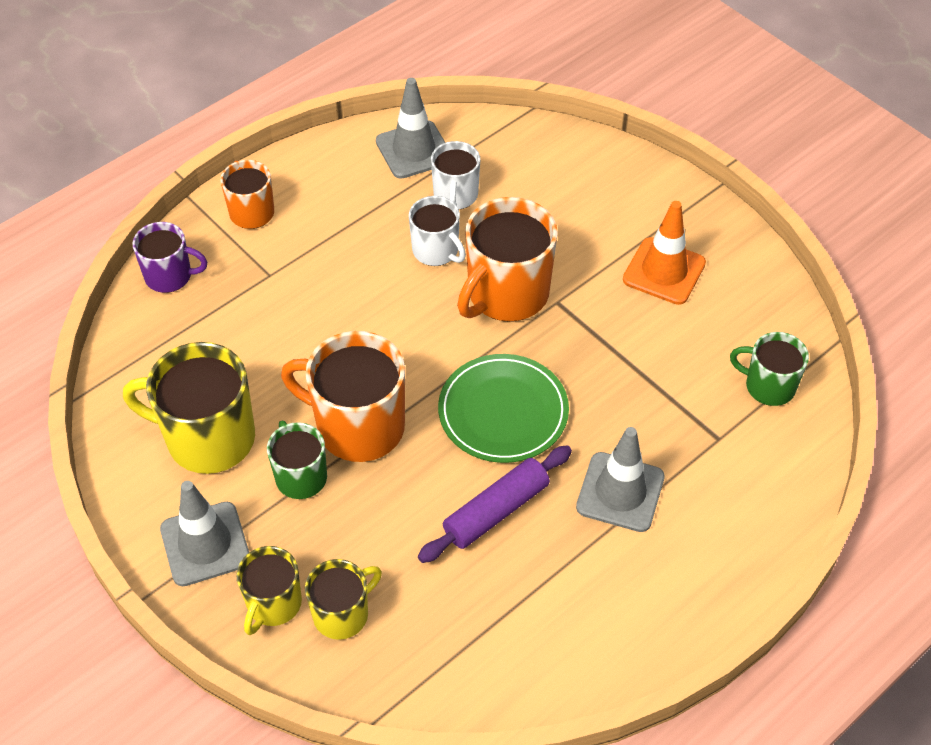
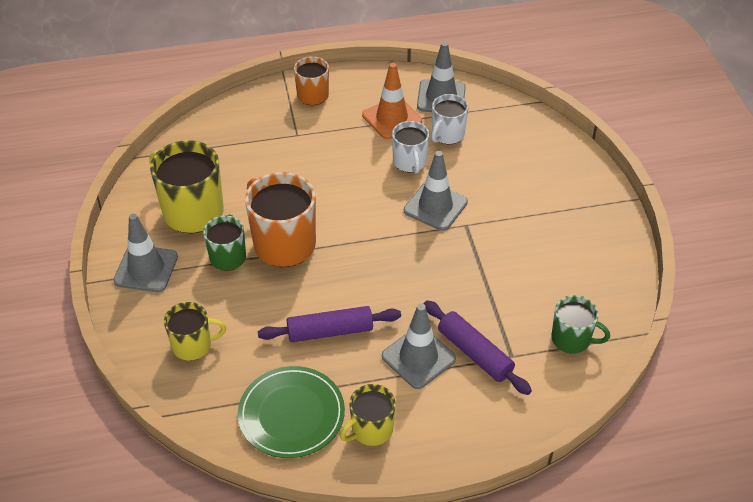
camera: 30 degrees right, 5 degrees down
purple mug [132,222,207,293] -> none
yellow mug [236,546,302,635] -> yellow mug moved to [340,384,396,446]
green plate [438,354,569,463] -> green plate moved to [238,366,345,458]
orange mug [457,197,558,322] -> grey traffic cone [404,151,468,231]
orange traffic cone [623,201,706,305] -> orange traffic cone moved to [362,63,422,139]
green mug [730,332,809,406] -> green mug turned 150 degrees clockwise [551,295,610,354]
none -> purple rolling pin [424,300,532,395]

